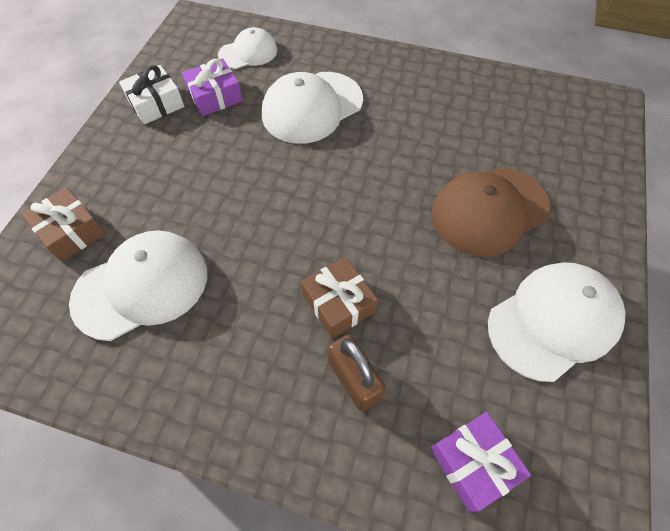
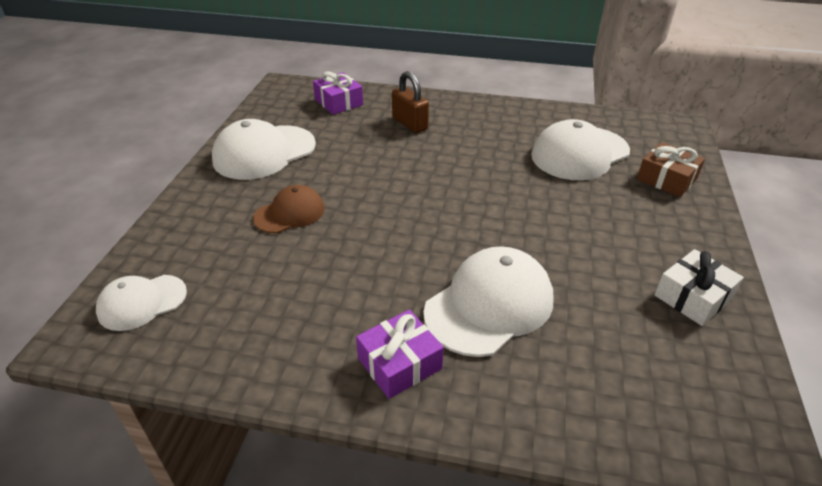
camera: 175 degrees right, 20 degrees down
purple gift [182,58,243,116] -> purple gift moved to [356,310,444,399]
white cap [218,27,277,69] -> white cap moved to [96,275,187,331]
brown gift [301,257,378,338] -> none
brown cap [432,167,551,257] -> brown cap [253,185,325,233], size x0.60

